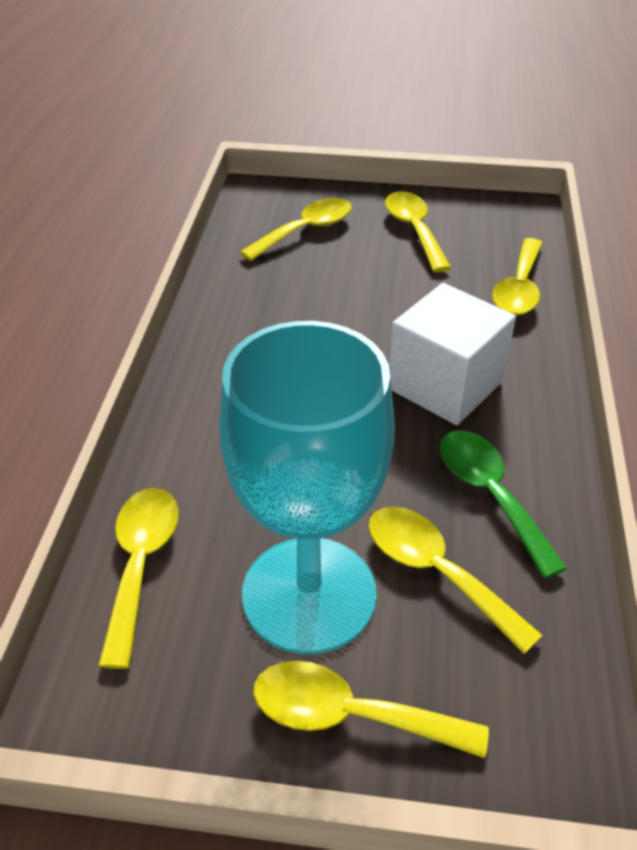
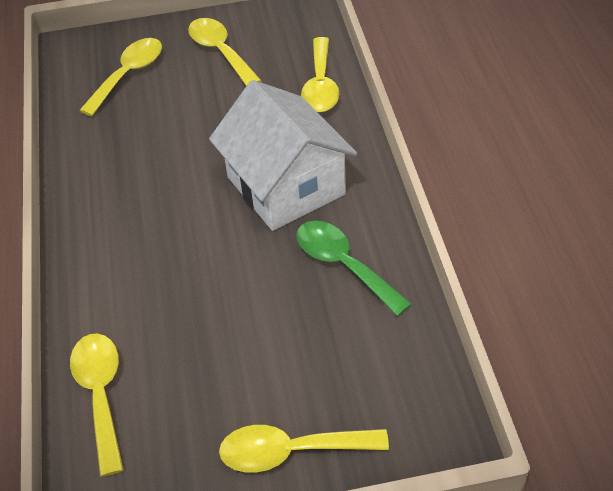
camera: 15 degrees left, 5 degrees up
turquoise goblet [219,321,395,654] -> none
yellow spoon [369,506,543,654] -> none
white cube [389,283,516,425] -> white house [209,80,357,231]

